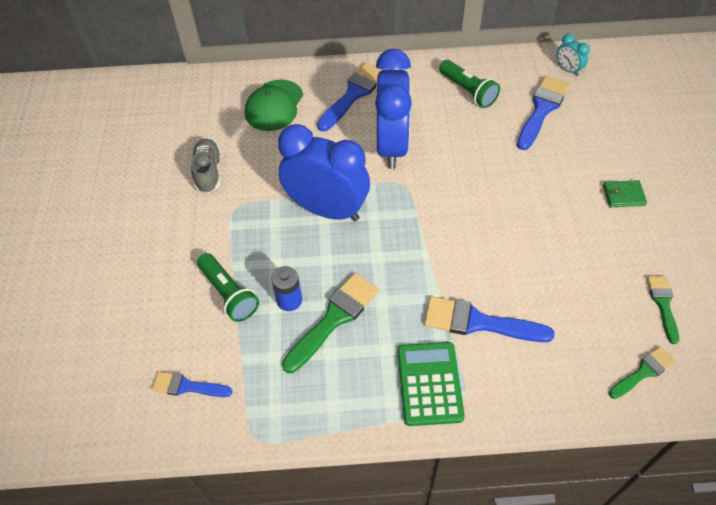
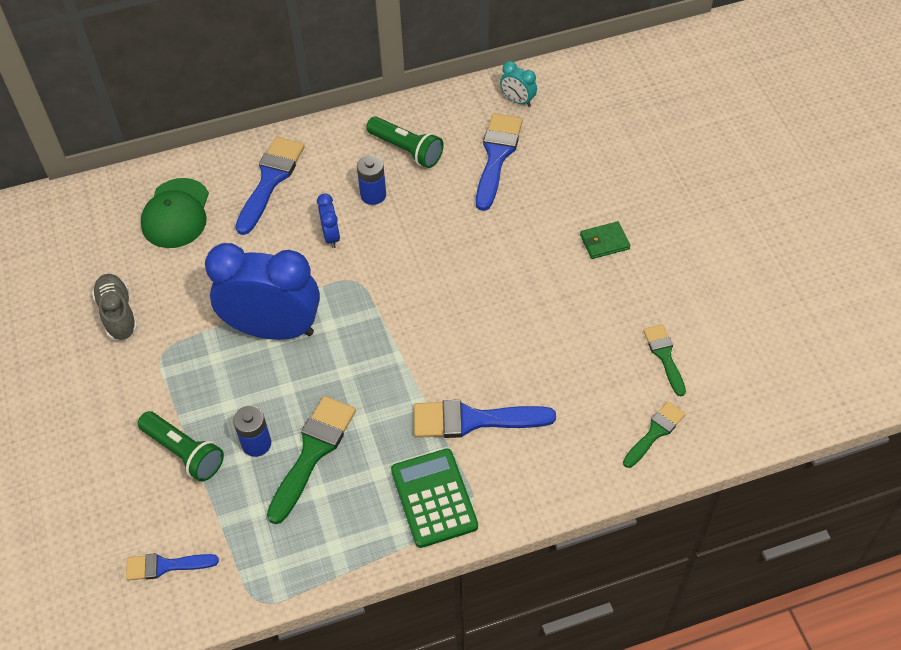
camera: 15 degrees left, 0 degrees up
blue clock [375,49,412,169] -> blue clock [317,193,340,248], size x0.42
none -> blue battery [357,155,386,205]

